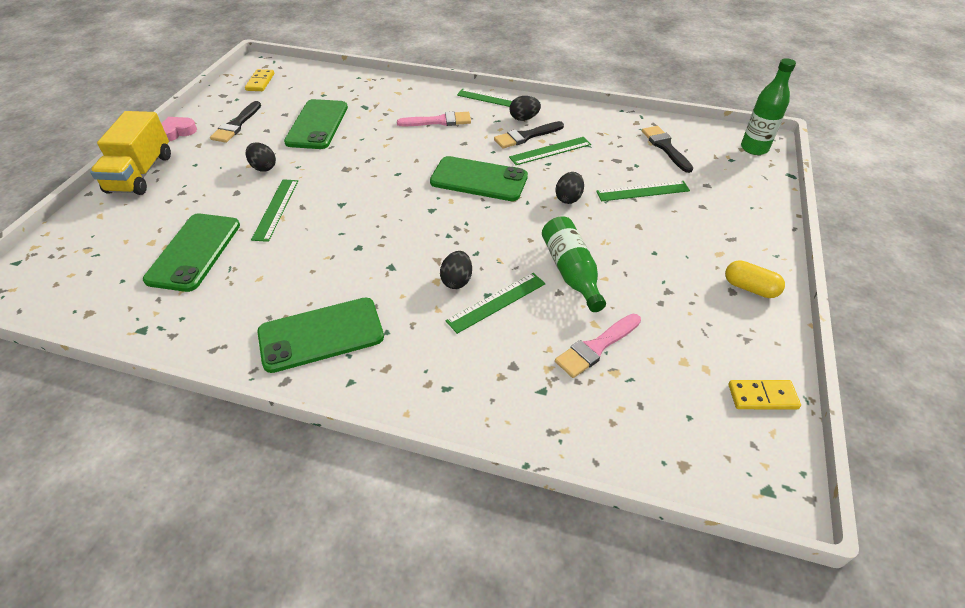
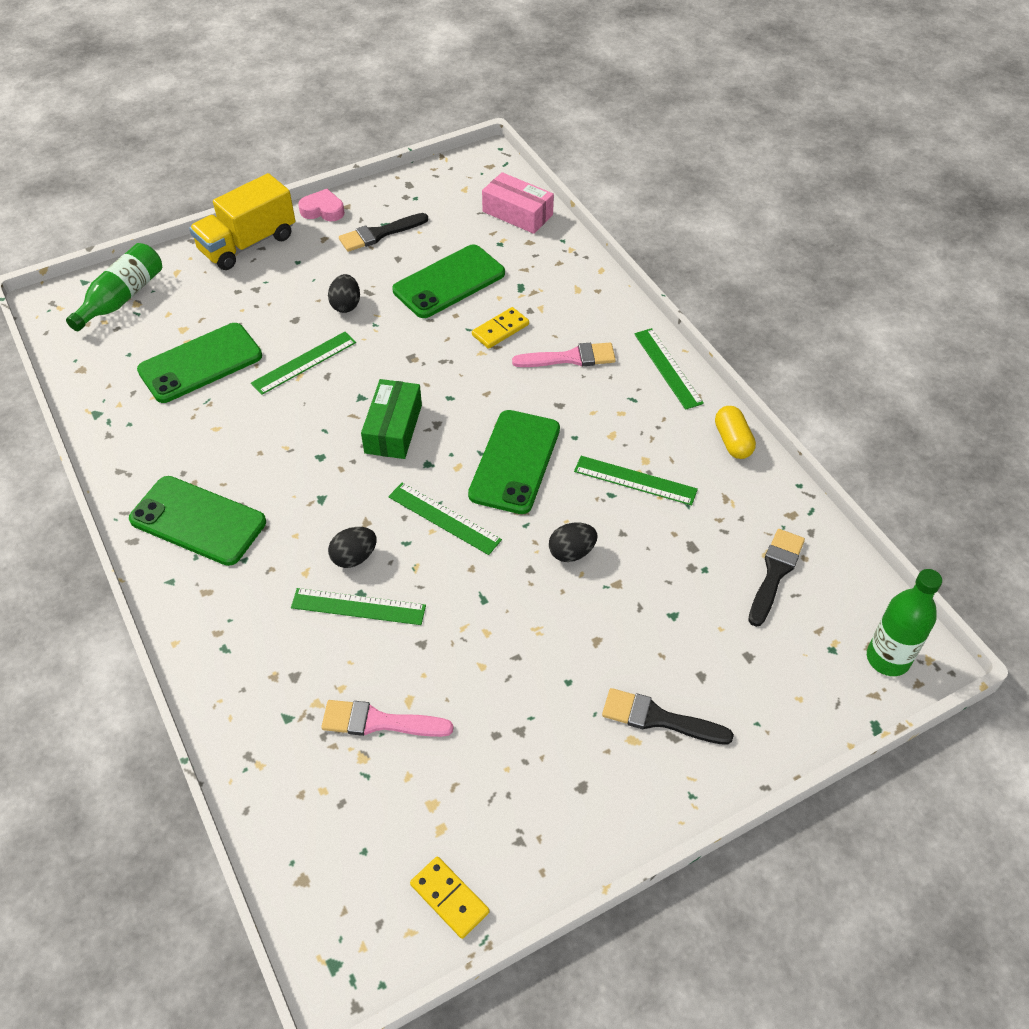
camera: 45 degrees right, 5 degrees up
yellow domino [245,69,274,91] -> yellow domino moved to [472,307,529,349]
pink brush [397,111,471,126] -> pink brush turned 45 degrees counterclockwise [512,343,616,367]
green phone [430,156,528,201] -> green phone turned 45 degrees clockwise [468,410,560,514]
black brush [494,121,564,149] -> black brush moved to [602,688,734,745]
black egg [510,96,541,121] -> none
green bottle [542,216,606,312] -> green bottle moved to [66,243,162,331]
green ruler [596,181,690,201] -> green ruler moved to [388,483,502,555]
yellow capsule [725,260,785,298] -> yellow capsule moved to [715,406,756,459]
none -> green box [361,379,422,459]
none -> pink box [482,172,554,234]

